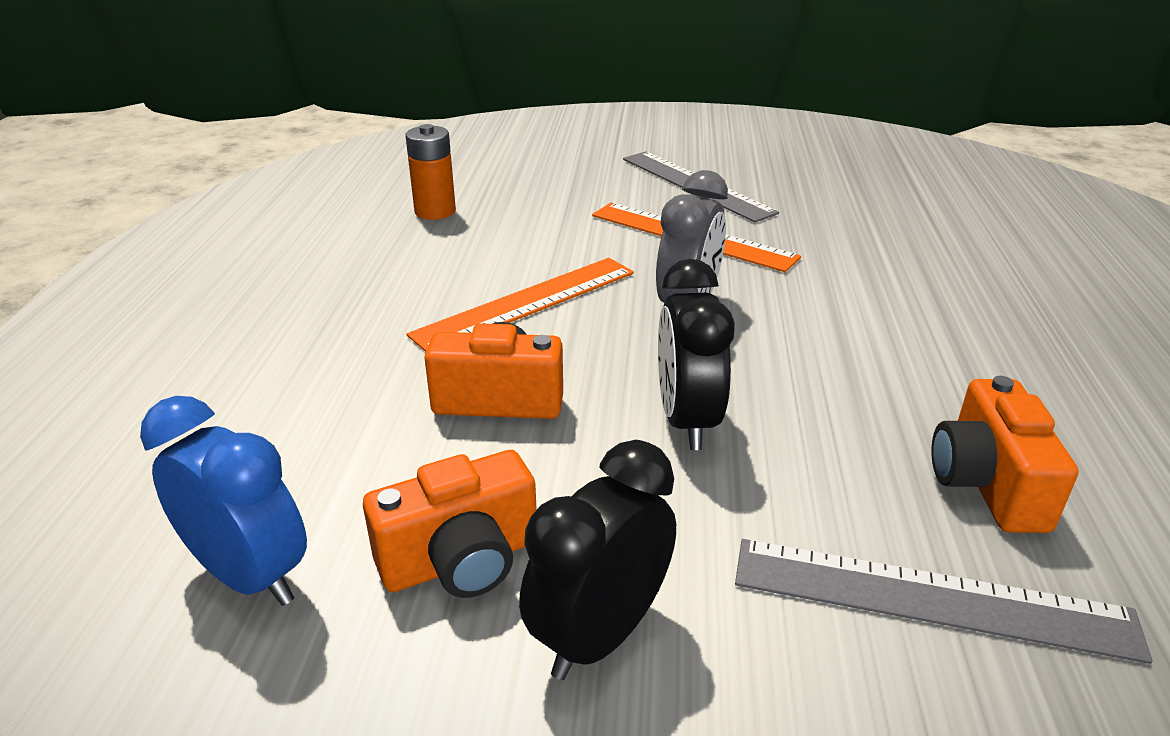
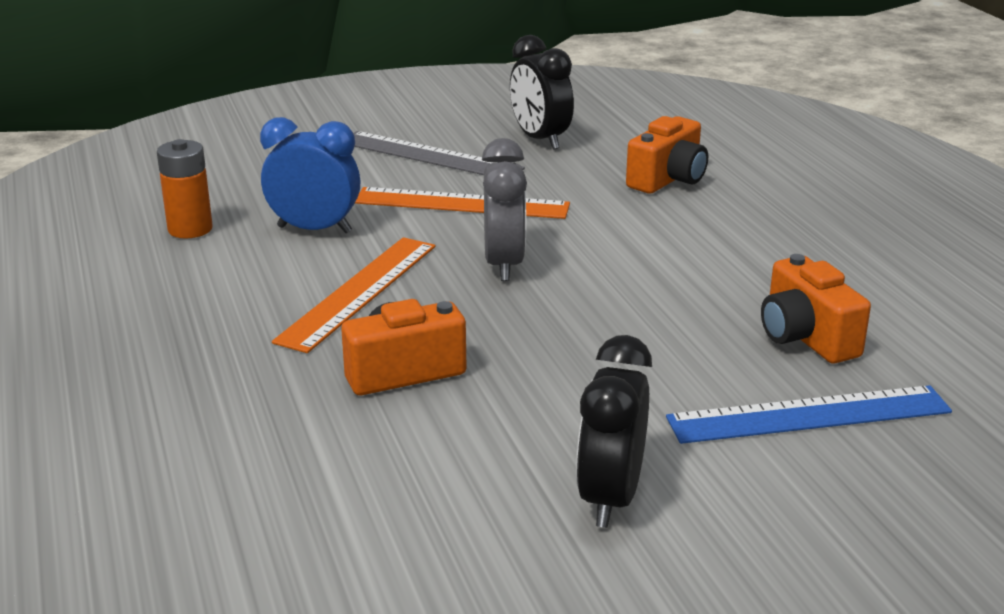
camera: 25 degrees left, 5 degrees down
blue clock [140,396,307,606] -> blue clock moved to [260,117,361,233]
orange camera [363,450,537,598] -> orange camera moved to [626,116,708,194]
black clock [658,259,735,450] -> black clock moved to [510,35,574,150]
grey ruler [735,539,1152,664] -> blue ruler [666,385,952,444]

